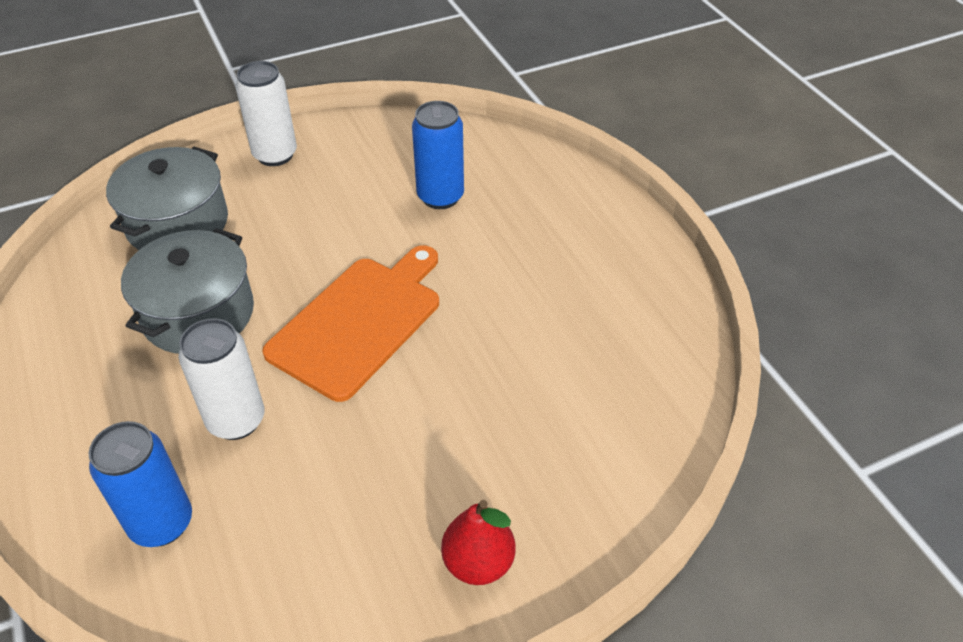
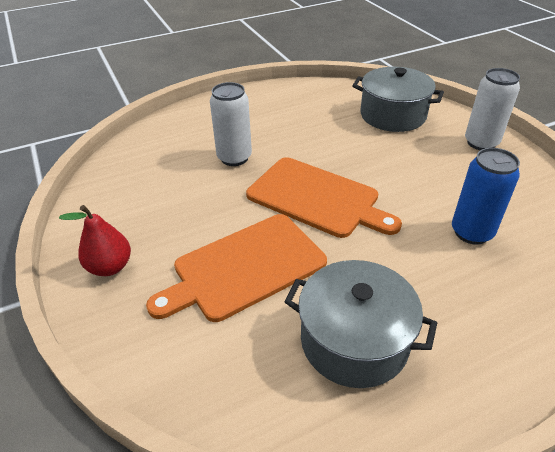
camera: 90 degrees right, 5 degrees down
blue can [89,421,192,547] -> none
grey pot [121,228,254,354] -> grey pot moved to [284,260,437,388]
none -> orange cutting board [146,214,327,322]

